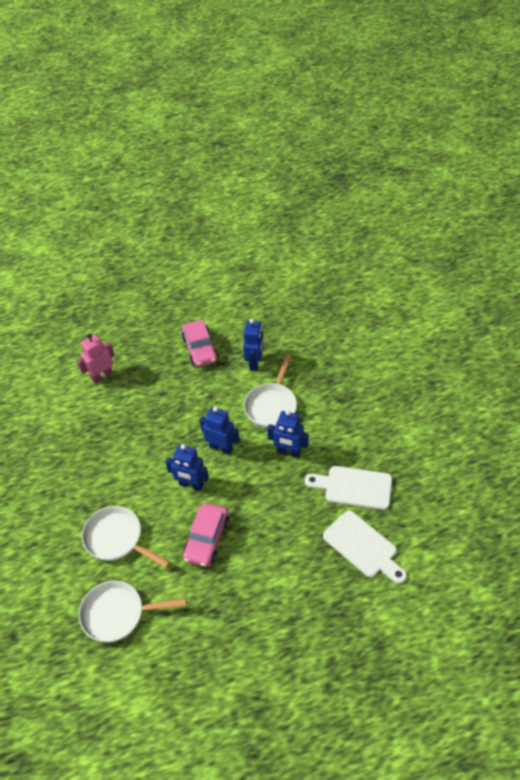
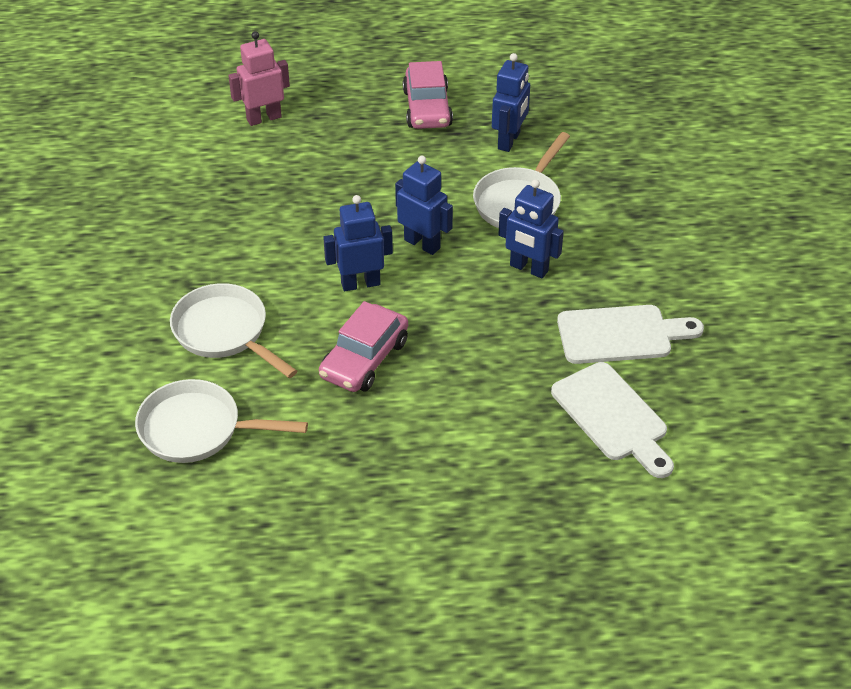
camera: 10 degrees right, 5 degrees down
blue robot [166,444,209,491] -> blue robot turned 135 degrees clockwise [323,195,393,291]
white cutting board [305,466,392,510] -> white cutting board turned 150 degrees clockwise [557,305,704,364]

